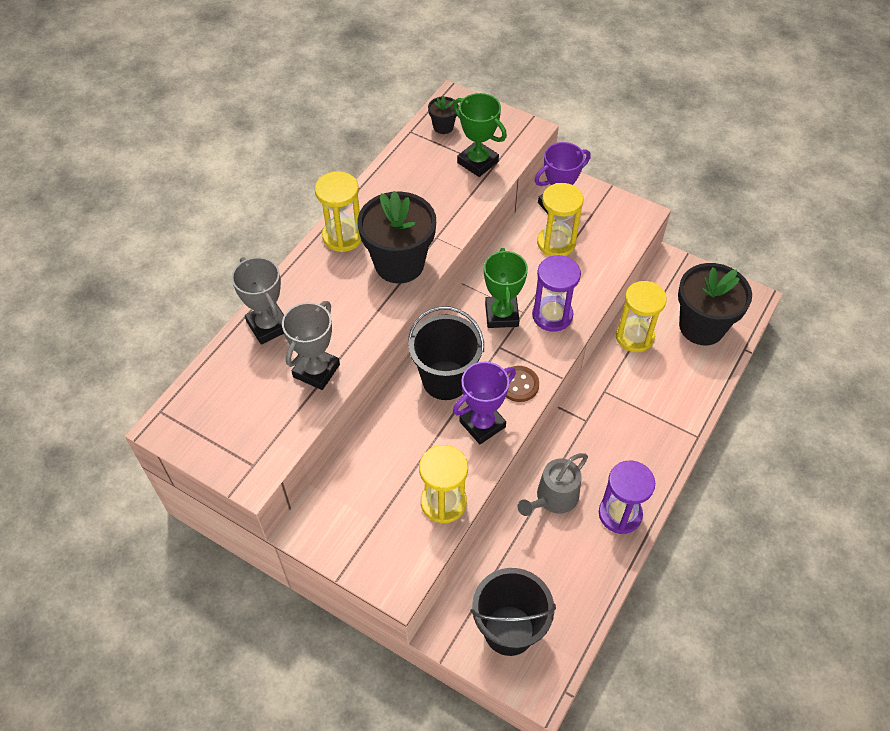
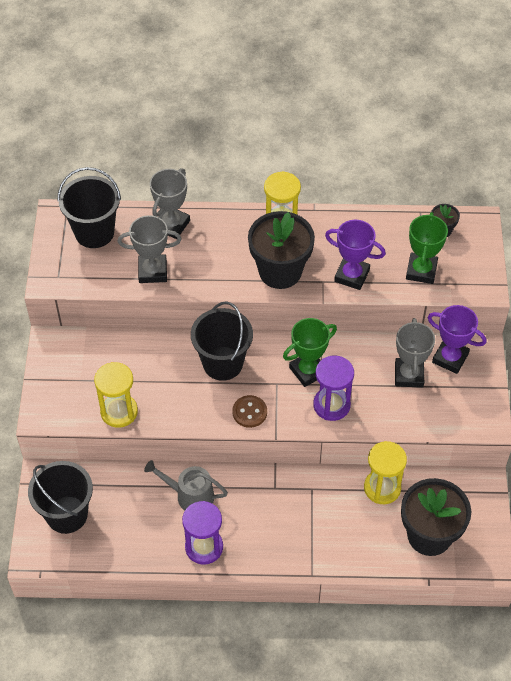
camera: 60 degrees right, 0 degrees up
purple trophy [453,361,516,444] -> purple trophy moved to [325,220,386,290]
yellow hourglass [537,183,583,256] -> grey trophy [395,318,435,388]
none -> black bucket [58,167,121,248]

